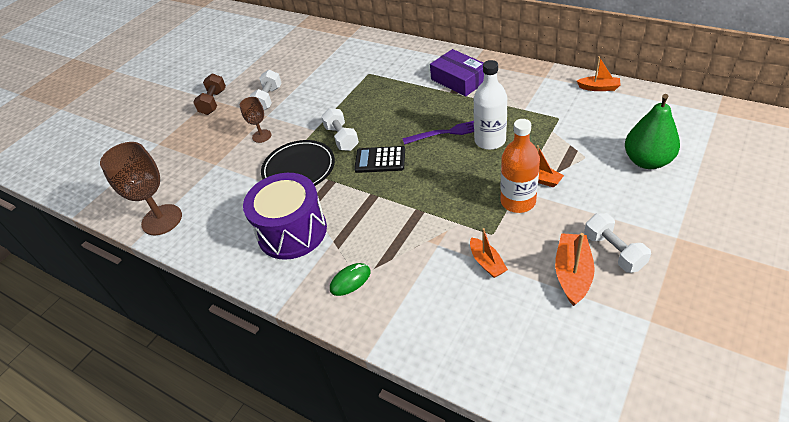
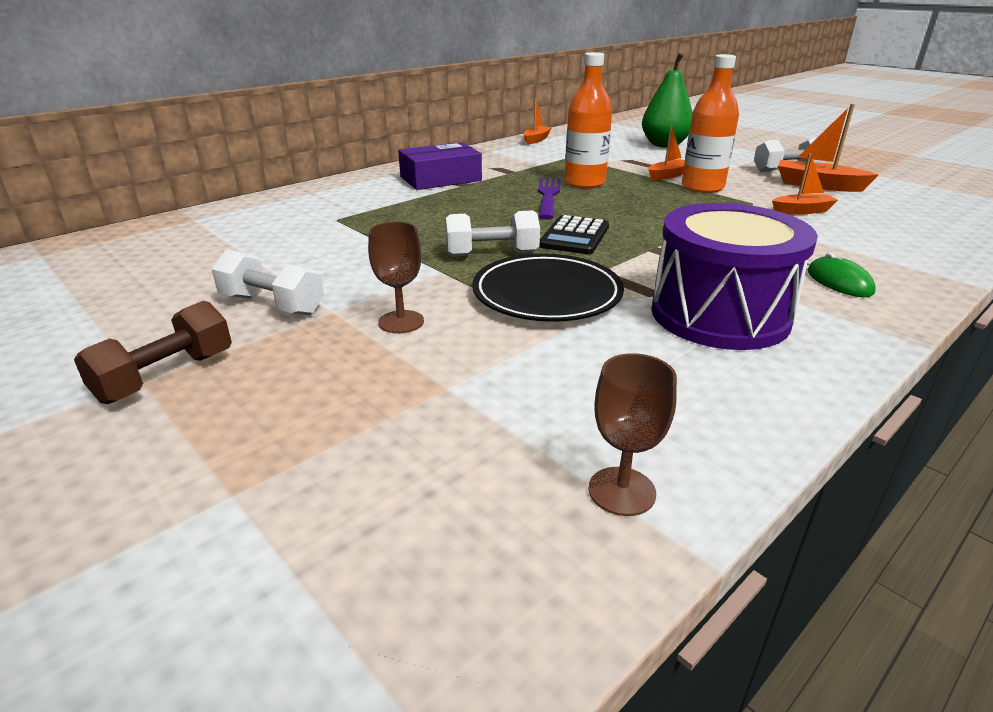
camera: 80 degrees left, 15 degrees down
brown goblet [100,142,182,235] -> brown goblet [588,353,677,516], size x0.54
brown dumbbell [193,74,226,115] -> brown dumbbell turned 75 degrees counterclockwise [74,301,232,404]
white bottle [473,60,507,150] -> orange bottle [564,52,612,189]

